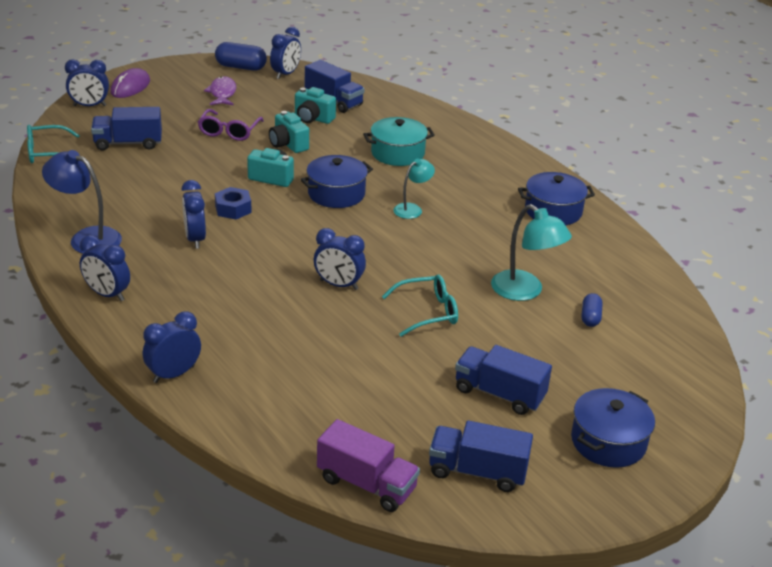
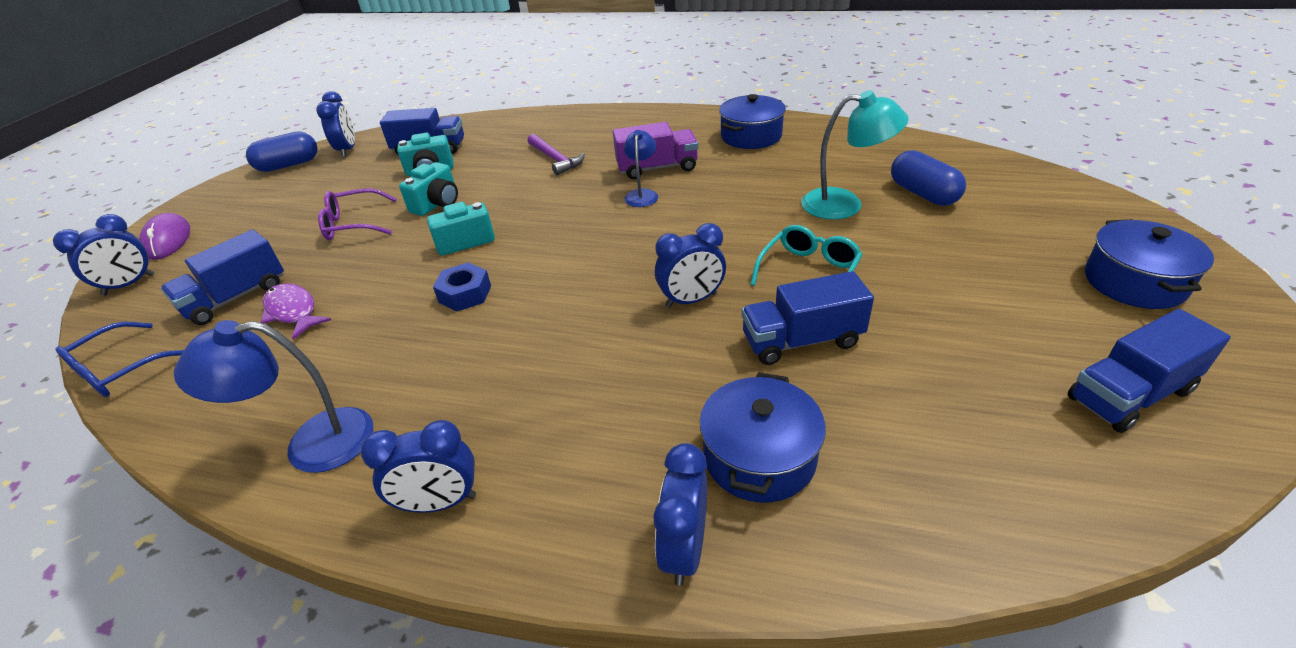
camera: 35 degrees left, 5 degrees up
turquoise glasses [27,125,80,163] -> blue glasses [55,322,184,397]
blue clock [181,180,206,249] -> none
purple glasses [198,109,264,141] -> purple glasses turned 105 degrees clockwise [318,188,397,240]
purple fish [204,76,236,105] -> purple fish moved to [261,283,331,340]
turquoise camera [269,111,309,153] -> turquoise camera turned 75 degrees counterclockwise [399,162,458,216]
blue pot [300,155,373,208] -> blue pot moved to [699,372,826,503]
purple truck [317,419,420,512] -> purple truck moved to [613,122,698,179]
turquoise pot [363,117,435,166] -> purple hammer [528,134,585,175]
turquoise lamp [393,158,435,219] -> blue lamp [624,130,658,207]
blue truck [455,345,552,415] -> blue truck moved to [741,271,874,365]
blue capsule [582,293,603,327] -> blue capsule [891,150,966,206], size x1.70

